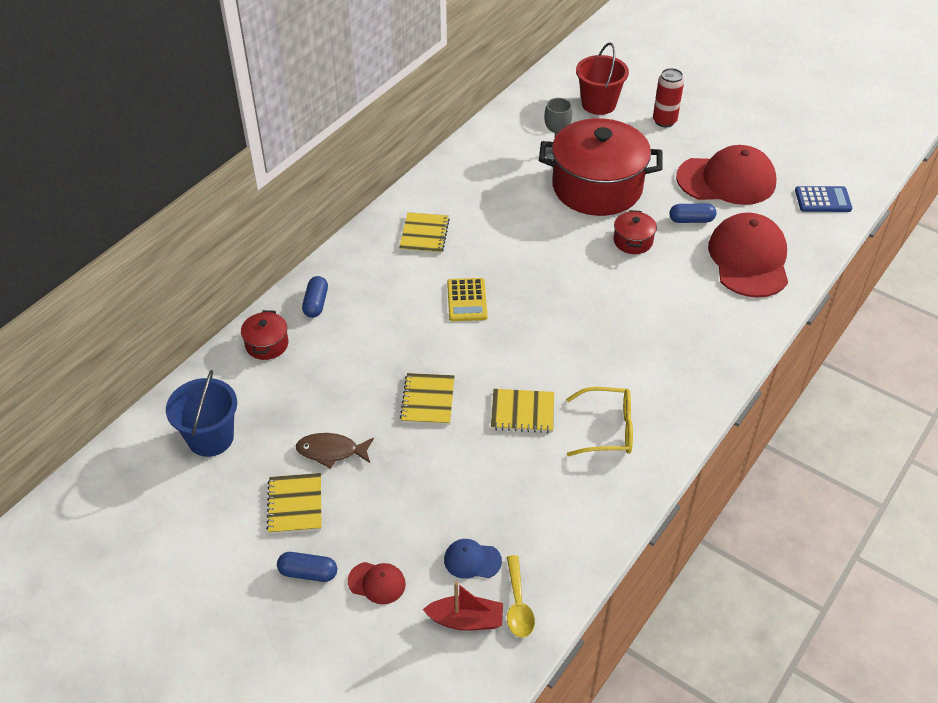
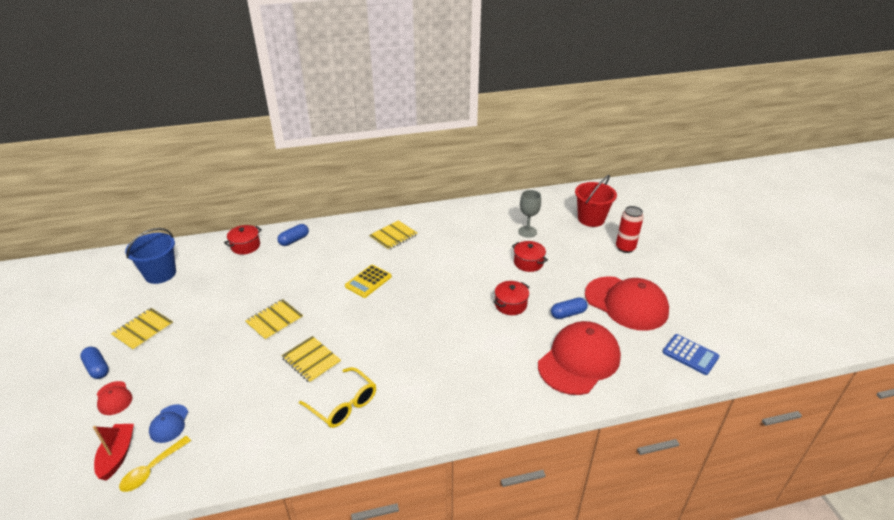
camera: 40 degrees right, 10 degrees down
brown fish [296,433,374,468] -> none
red boat [422,582,503,631] -> red boat turned 135 degrees counterclockwise [93,424,134,481]
blue cap [444,539,502,579] -> blue cap turned 135 degrees counterclockwise [149,404,188,443]
red pot [539,118,662,216] -> red pot [512,241,548,272], size x0.42
blue capsule [669,203,716,223] -> blue capsule turned 60 degrees counterclockwise [551,297,588,319]

